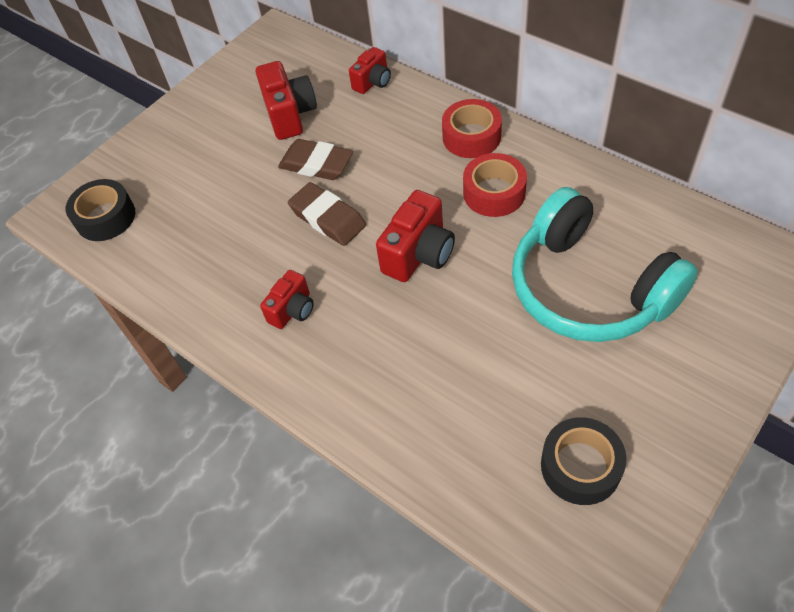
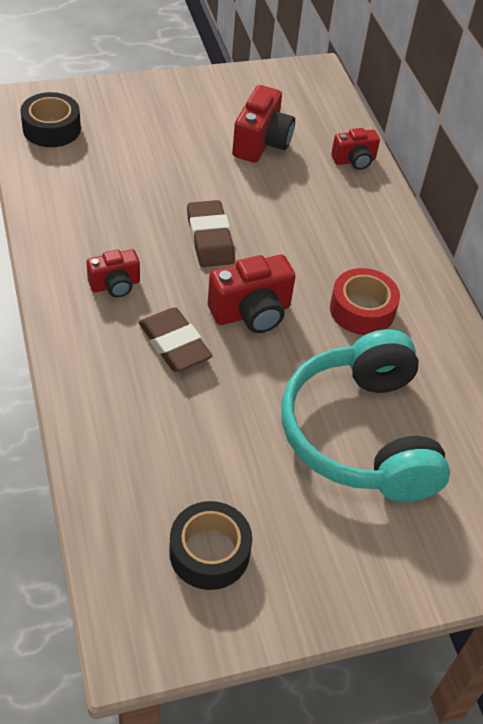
camera: 25 degrees right, 5 degrees down
brown eraser [278,139,353,180] -> brown eraser moved to [139,307,212,372]
red tape [442,99,502,158] -> none

